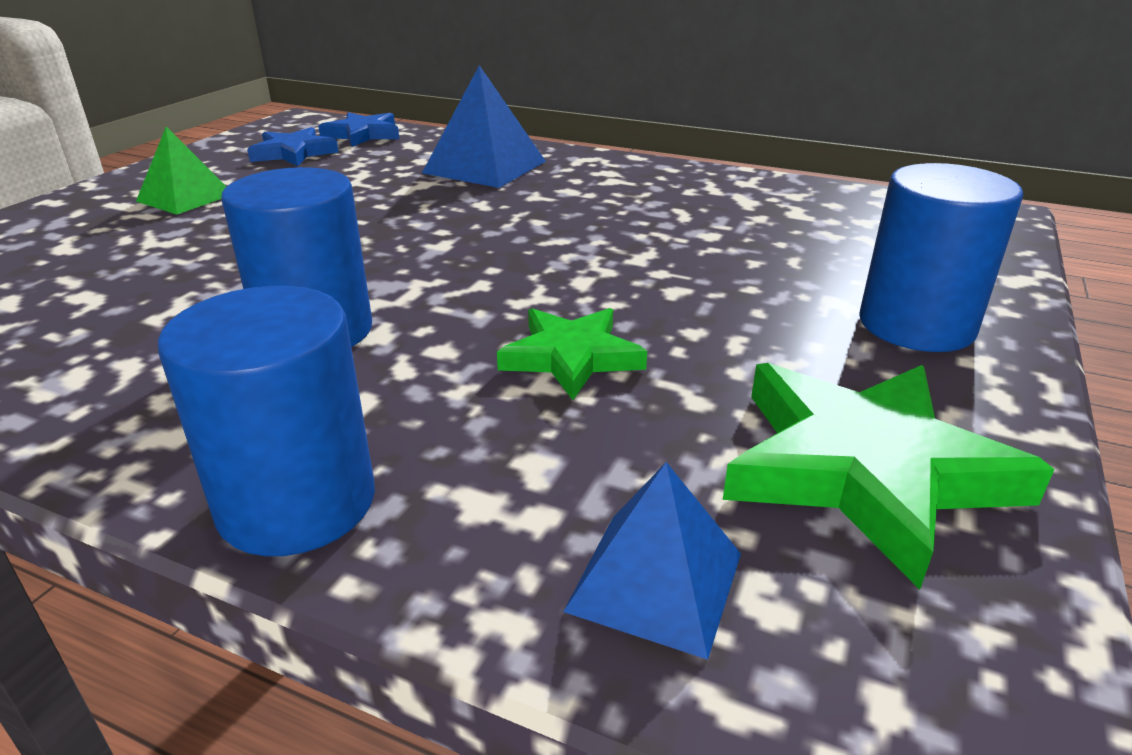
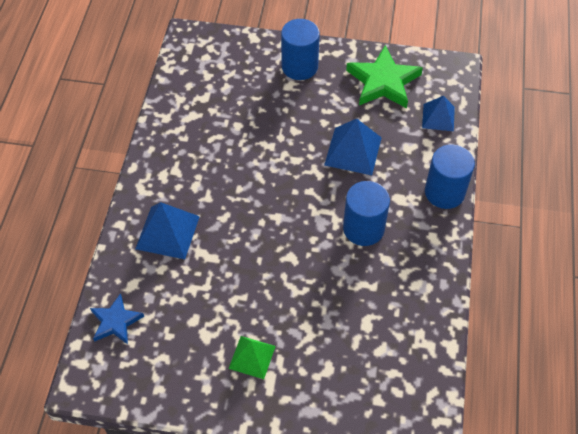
camera: 105 degrees left, 25 degrees up
blue star [247,127,339,166] -> none
green star [497,308,647,400] -> blue pyramid [324,118,382,175]

